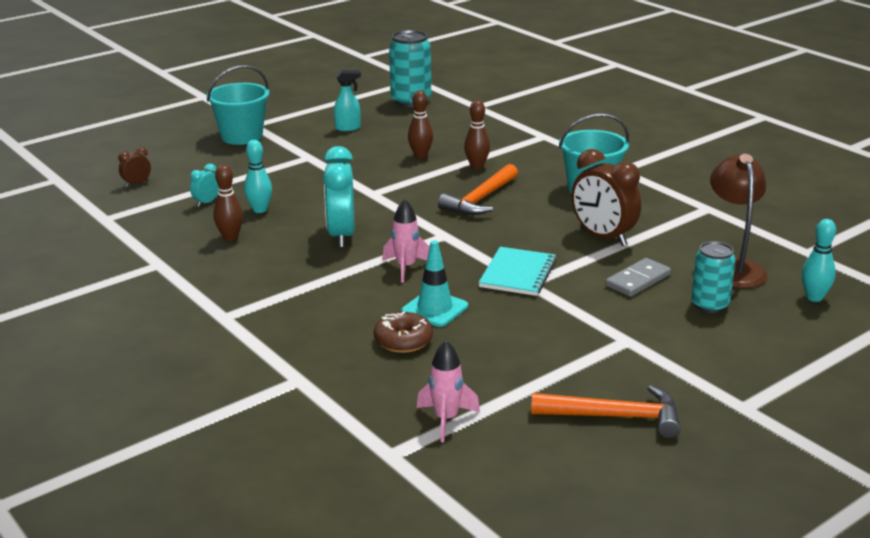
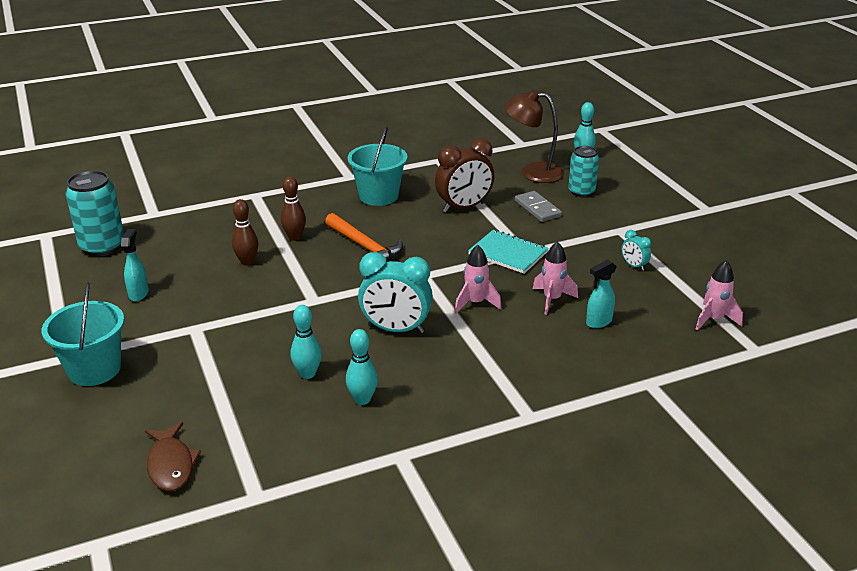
camera: 75 degrees left, 5 degrees up
brown clock [118,147,151,187] -> brown fish [145,422,201,491]
turquoise clock [190,164,219,207] -> turquoise clock moved to [622,230,651,271]
brown bowling pin [214,165,243,241] -> turquoise bowling pin [346,329,378,405]
brown donut [374,311,433,353] -> turquoise spray bottle [586,260,617,328]
turquoise traffic cone [402,240,468,327] -> pink rocket [533,241,578,315]
orange hammer [531,385,681,438] -> none

